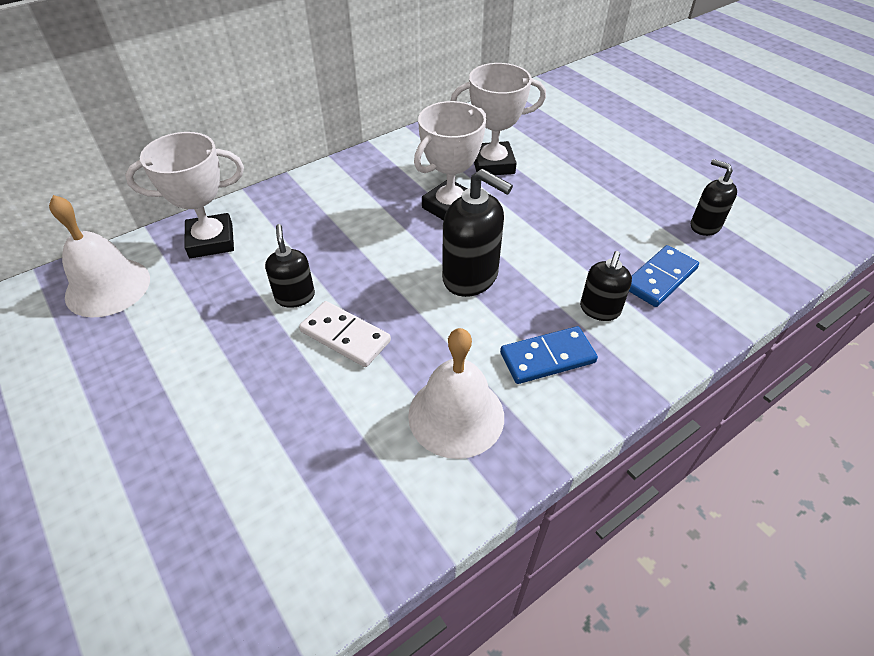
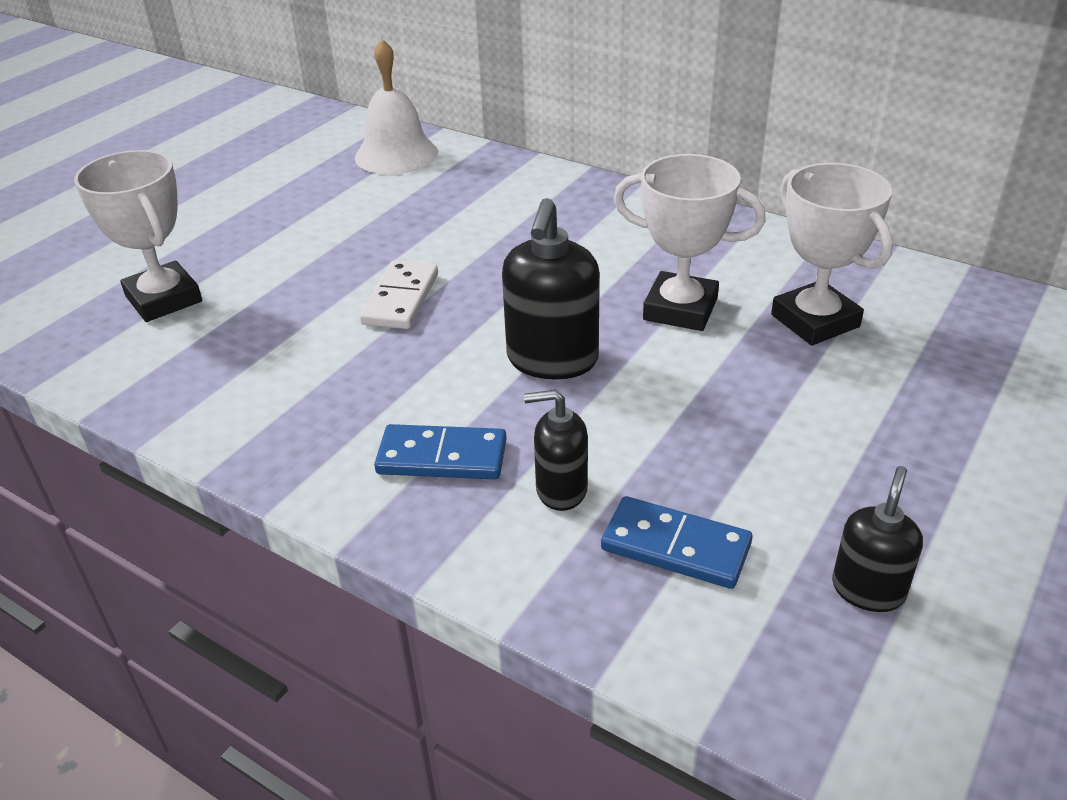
camera: 70 degrees right, 10 degrees down
white trophy [125,132,244,258] -> white trophy moved to [74,150,202,322]
black soap dispenser [265,224,315,308] -> none
white bell [408,328,504,459] -> none
blue domino [500,326,598,384] -> blue domino turned 45 degrees counterclockwise [374,424,507,479]

